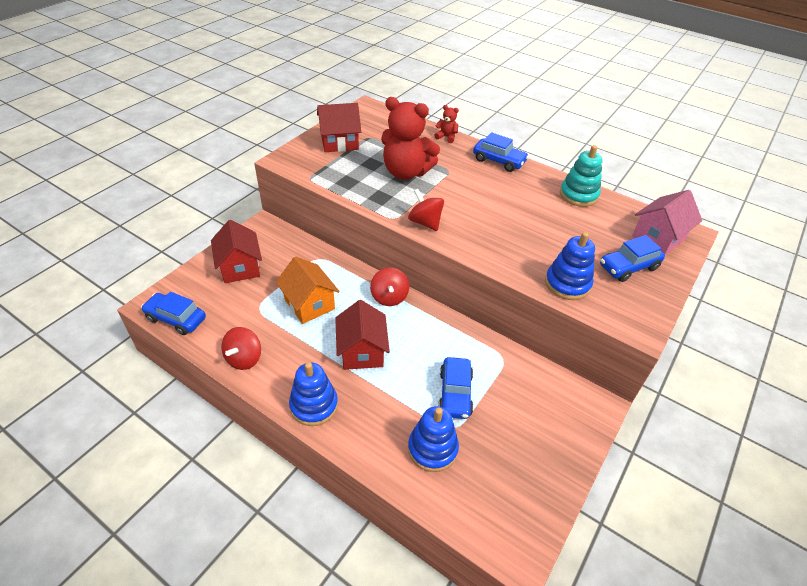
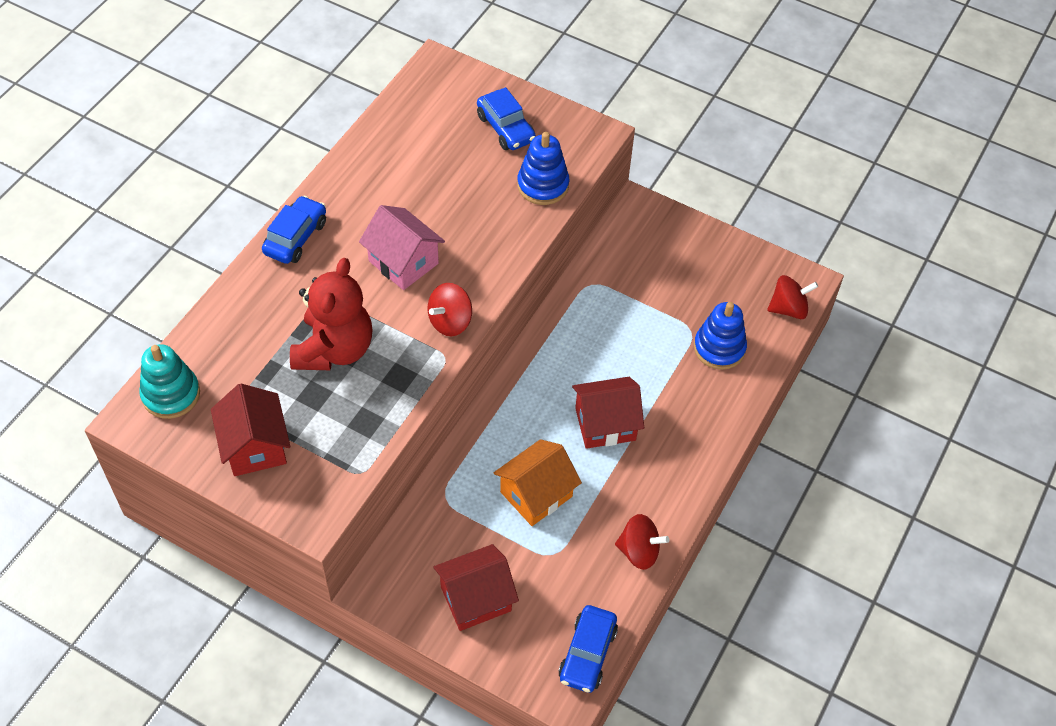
camera: 95 degrees left, 10 degrees up
blue stacking toy [289,362,338,426] -> none
red spinning top [370,268,409,306] -> red spinning top moved to [767,275,818,319]
red teddy bear [434,105,459,143] -> none
blue car [438,357,473,419] -> none
turquoise stacking toy [560,145,603,207] -> turquoise stacking toy moved to [139,344,200,419]
pink house [632,190,702,255] -> pink house moved to [359,205,445,290]

